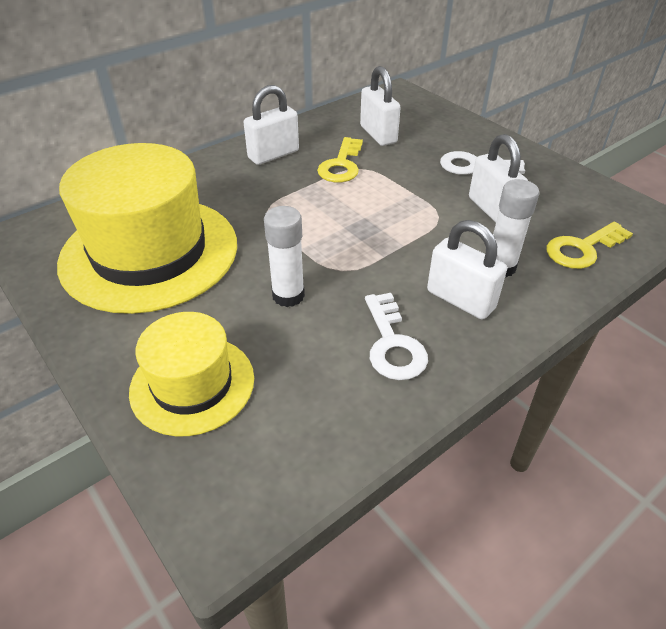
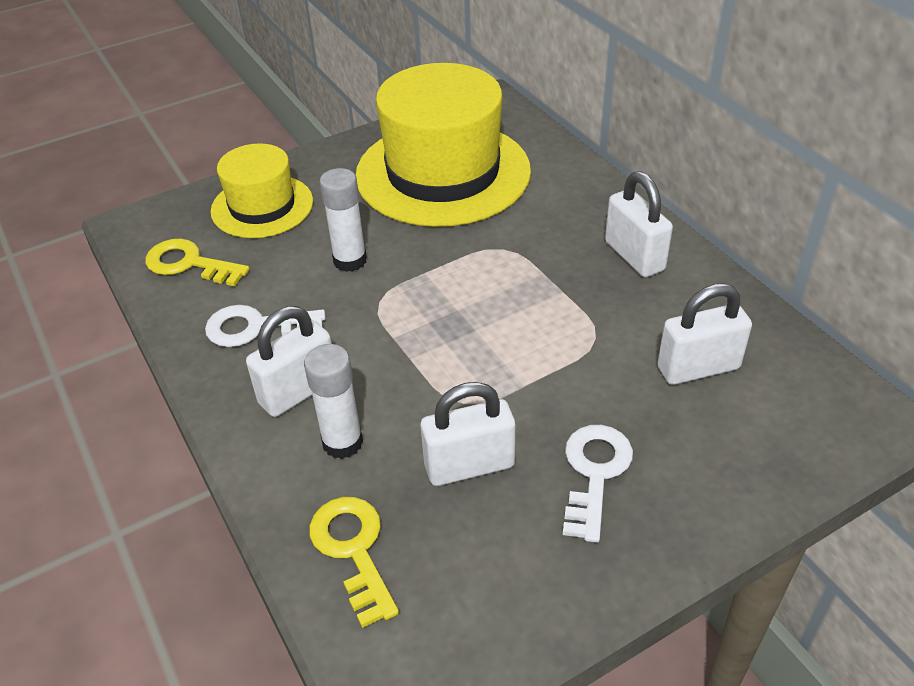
camera: 100 degrees right, 0 degrees up
yellow key [317,137,363,182] -> yellow key moved to [145,239,249,286]

